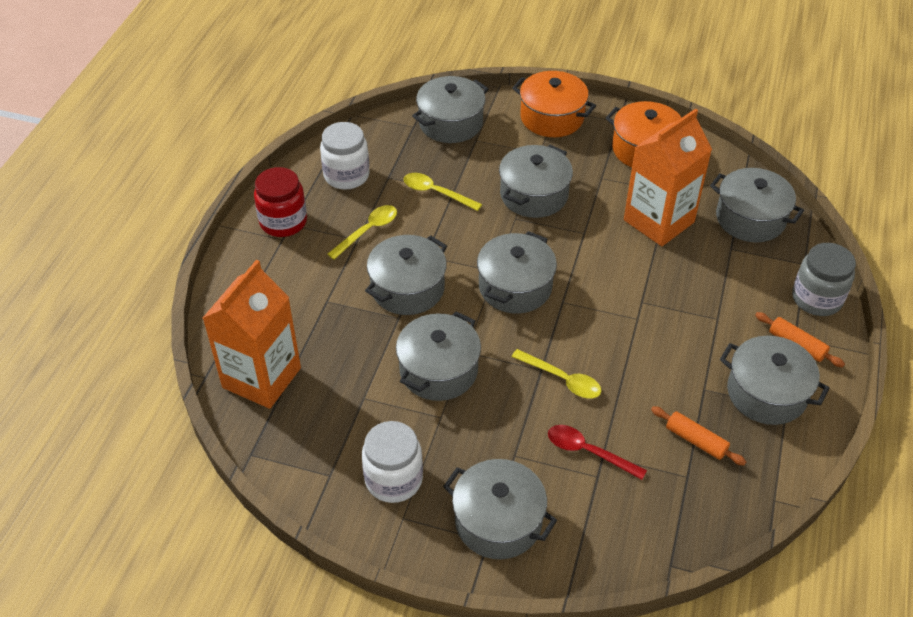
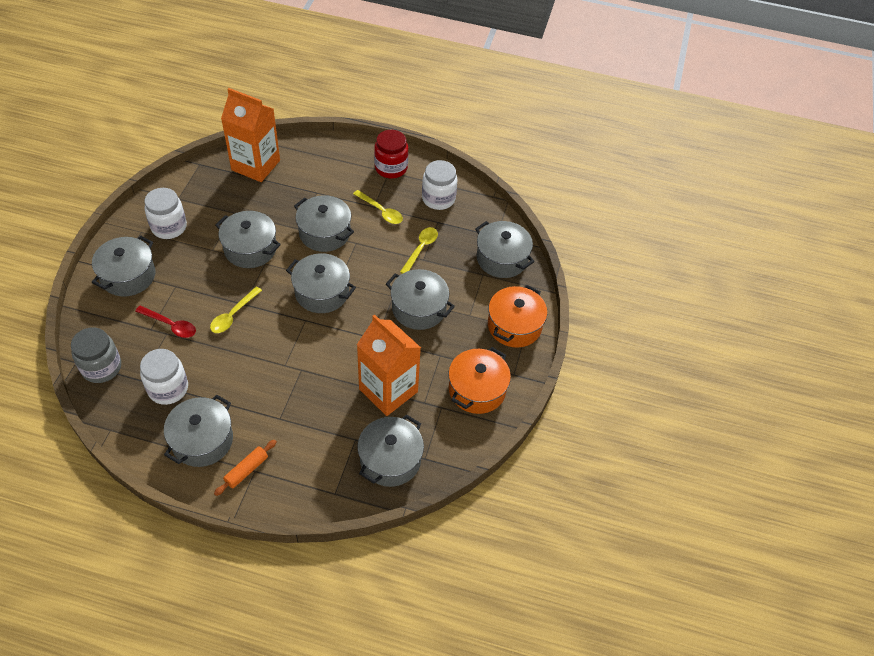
camera: 85 degrees right, 5 degrees up
red spoon [548,425,647,480] -> red spoon turned 90 degrees clockwise [135,305,196,338]
orange rolling pin [651,406,746,466] -> white jar [140,349,188,405]
grey jar [792,243,856,316] -> grey jar moved to [71,327,121,383]

